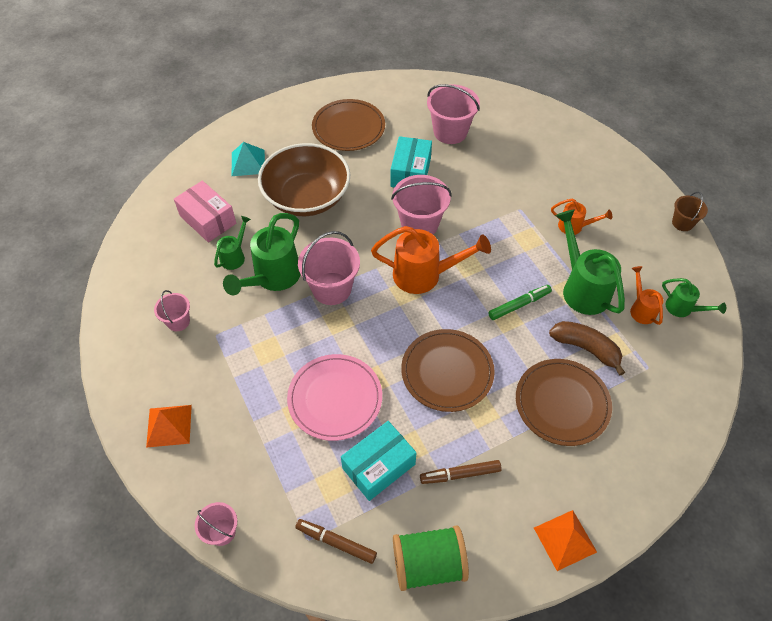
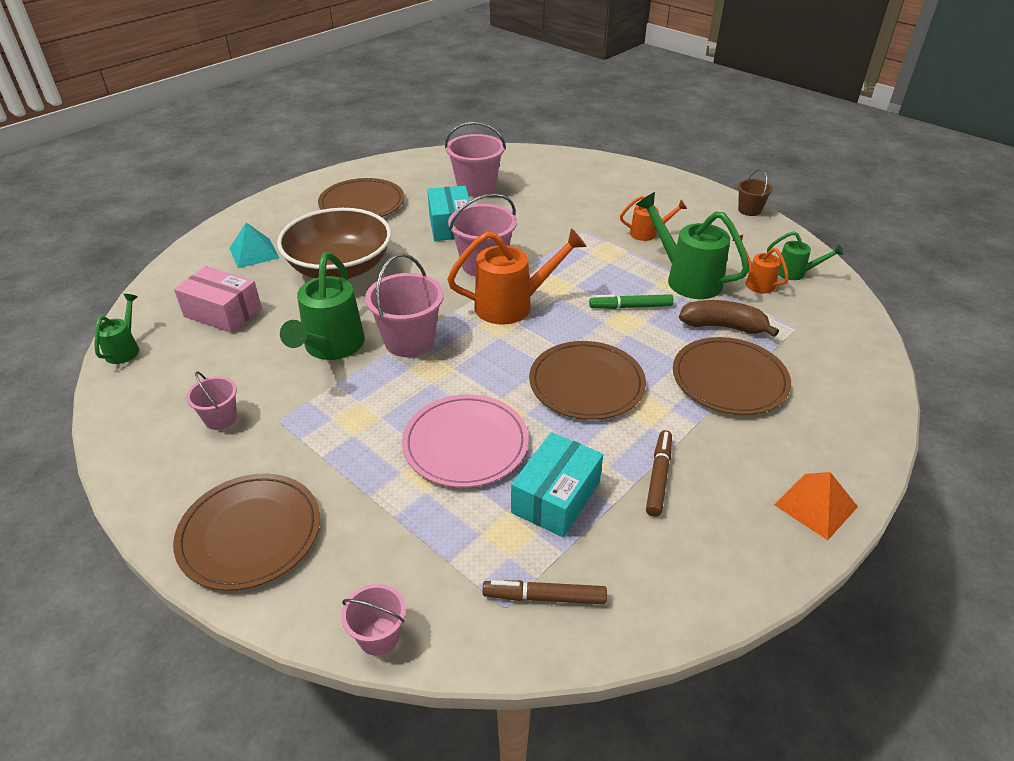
camera: 20 degrees left, 15 degrees down
orange pyramid [146,405,192,448] -> brown plate [173,473,320,591]
green watering can [214,216,251,270] -> green watering can moved to [94,294,139,364]
green spool [393,526,469,591] -> none
brown marker [420,460,502,484] -> brown marker turned 135 degrees clockwise [646,430,672,517]
green marker [488,285,552,320] -> green marker turned 135 degrees counterclockwise [589,294,674,309]

